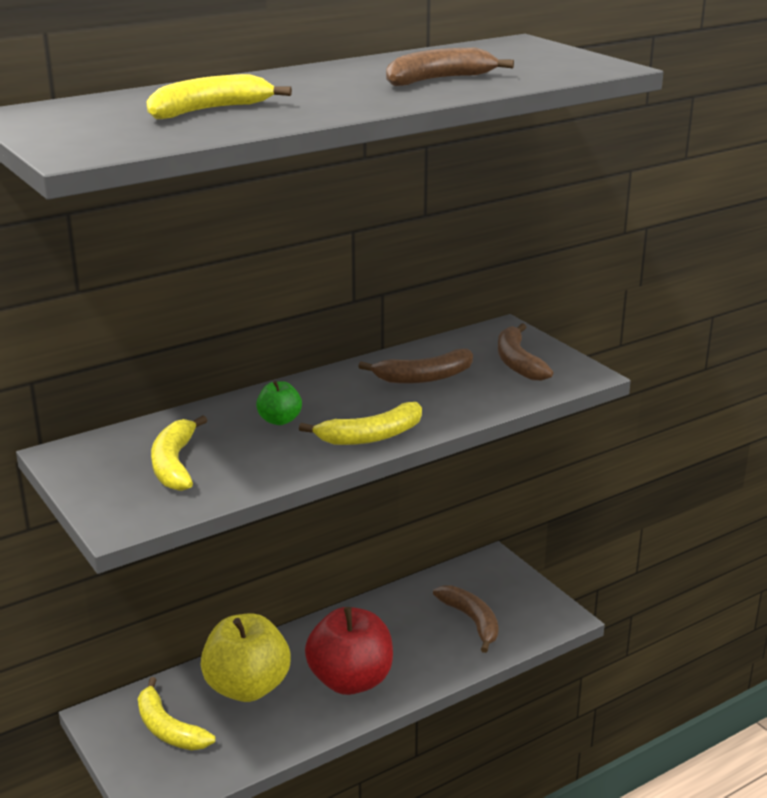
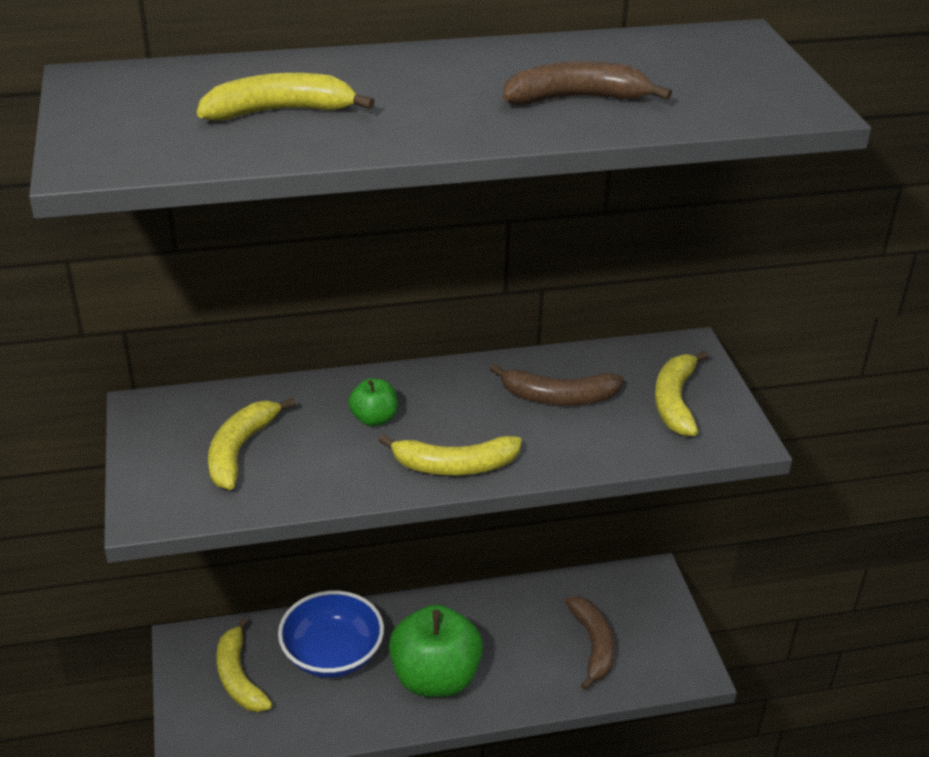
camera: 20 degrees right, 10 degrees up
yellow apple [201,613,290,702] -> blue bowl [278,591,384,678]
red apple [305,607,393,695] -> green apple [389,604,483,697]
brown banana [498,323,553,381] -> yellow banana [655,350,708,436]

